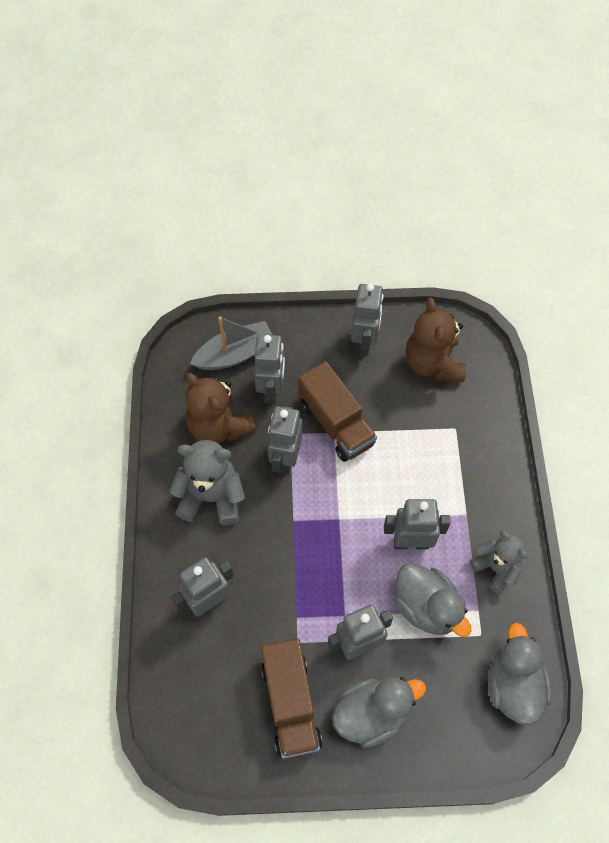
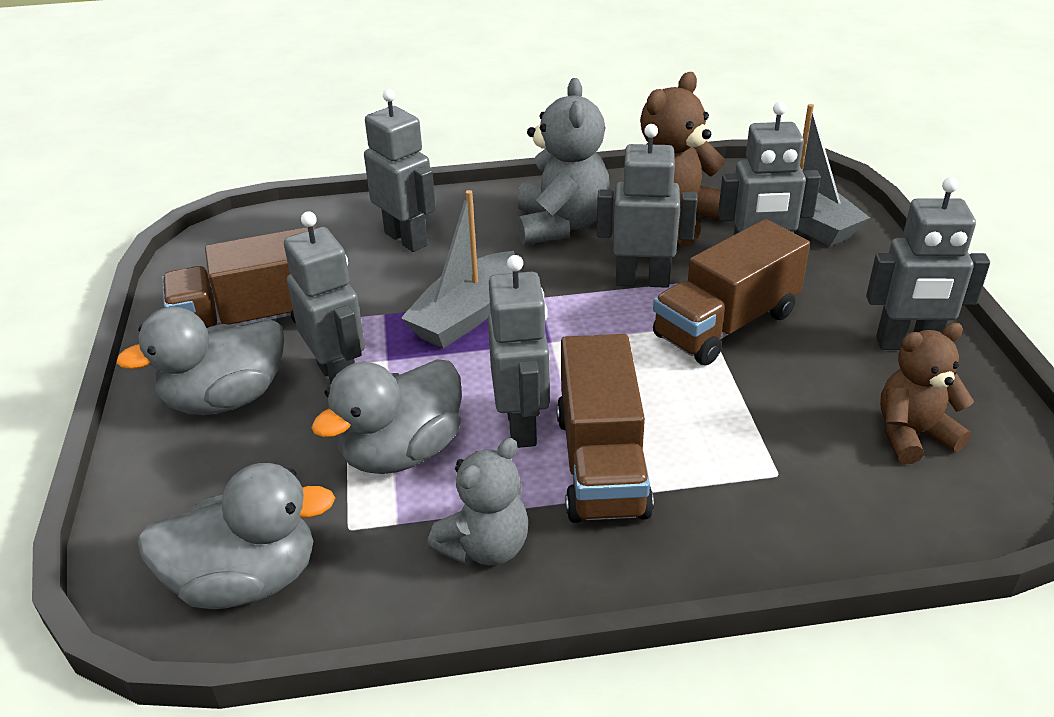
camera: 85 degrees right, 25 degrees down
grey duck [332,677,426,748] -> grey duck turned 90 degrees clockwise [116,307,284,415]
brown teddy bear [406,298,466,382] -> brown teddy bear [880,323,974,464], size x0.67
none -> grey boat [401,190,515,348]
none -> brown truck [557,334,654,523]

